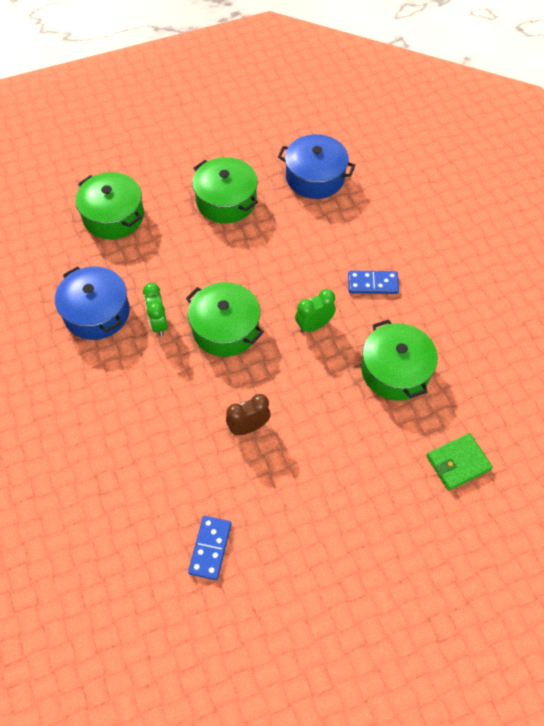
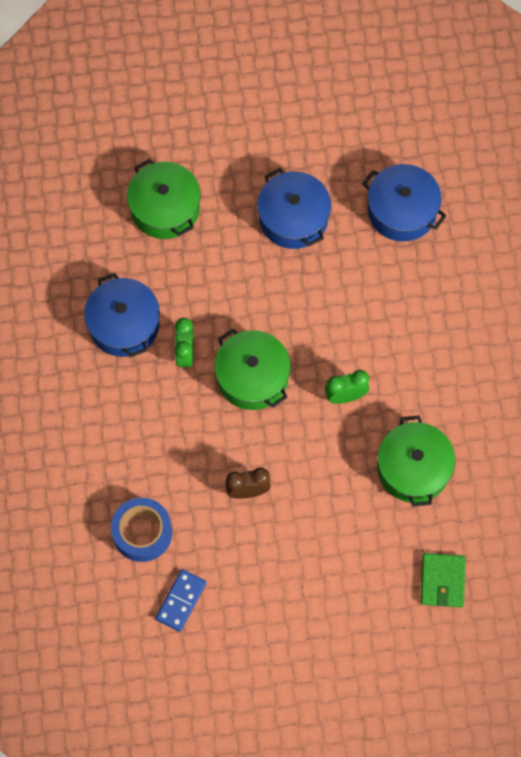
camera: 15 degrees right, 10 degrees up
green pot [192,157,258,223] -> blue pot [257,168,331,249]
blue domino [348,271,399,294] -> none
green wallet [427,433,493,491] -> green wallet turned 75 degrees counterclockwise [421,553,465,607]
none -> blue tape [111,498,172,562]

